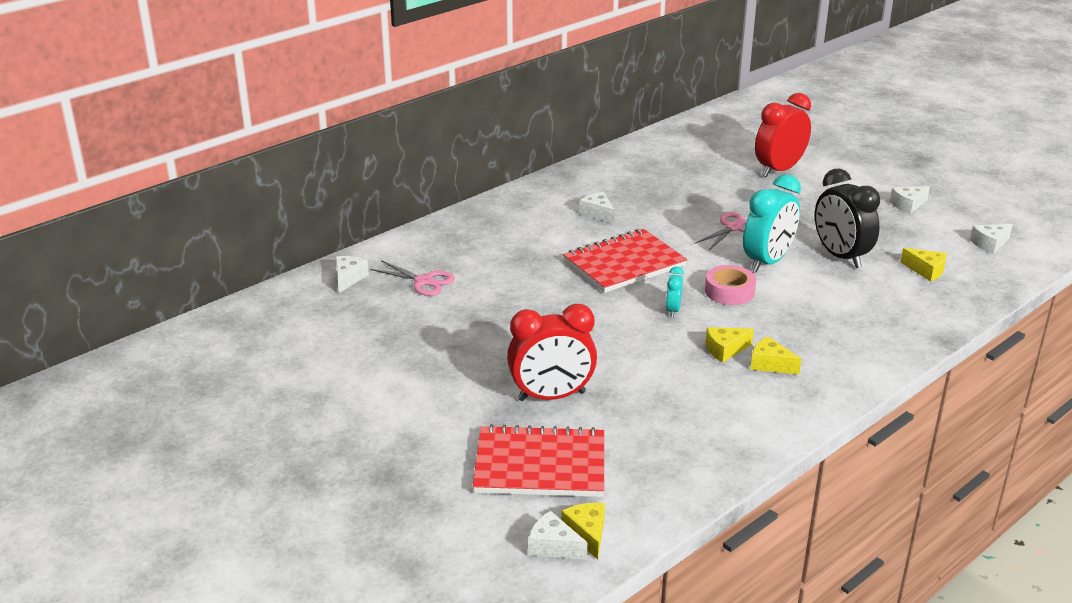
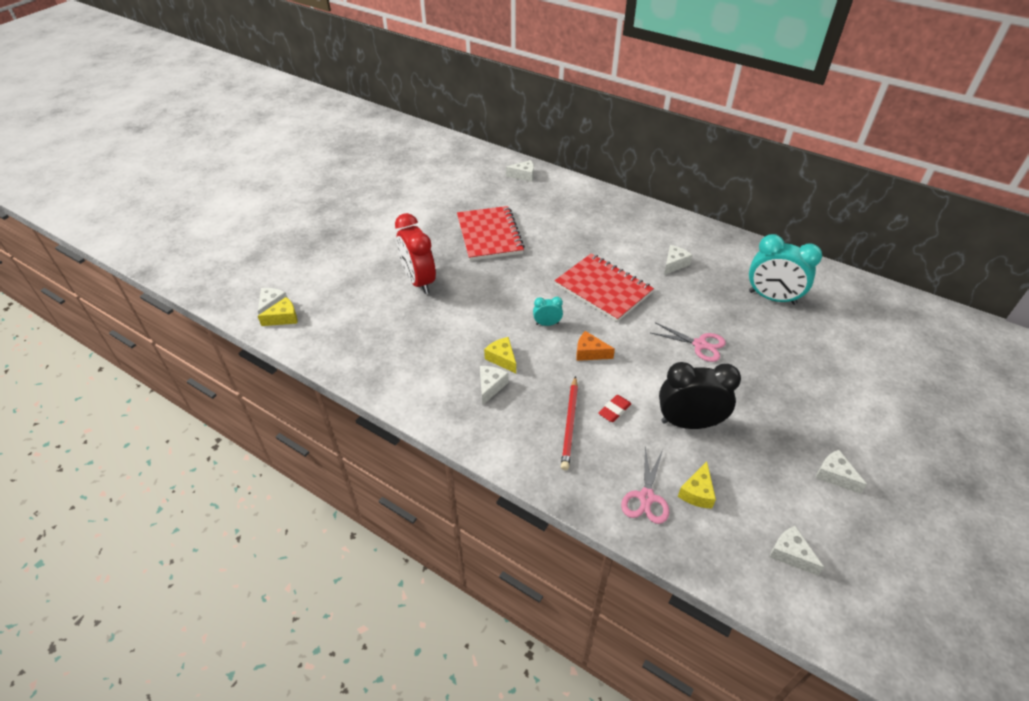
camera: 75 degrees right, 15 degrees up
pink scissors [370,260,455,296] -> pink scissors moved to [621,447,669,524]
red notebook [473,424,604,497] -> red notebook moved to [457,206,525,261]
pink tape [705,265,756,305] -> orange cheese [576,331,615,361]
turquoise clock [743,174,801,272] -> turquoise clock moved to [749,234,822,305]
yellow cheese [750,337,801,374] -> white cheese [480,366,509,405]
red clock [755,93,811,177] -> none
black clock [815,169,880,268] -> black clock turned 45 degrees clockwise [659,362,741,429]
none -> red pencil [561,376,578,470]
none -> red eraser [598,395,632,422]

